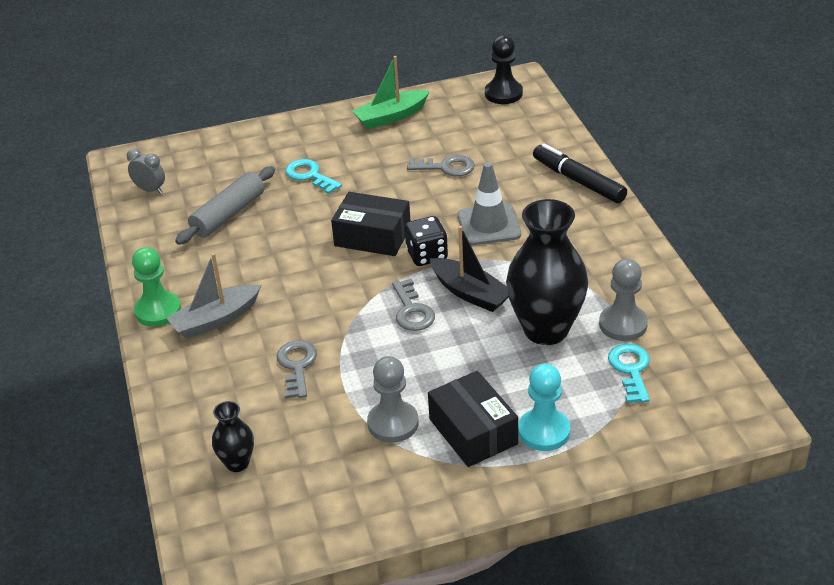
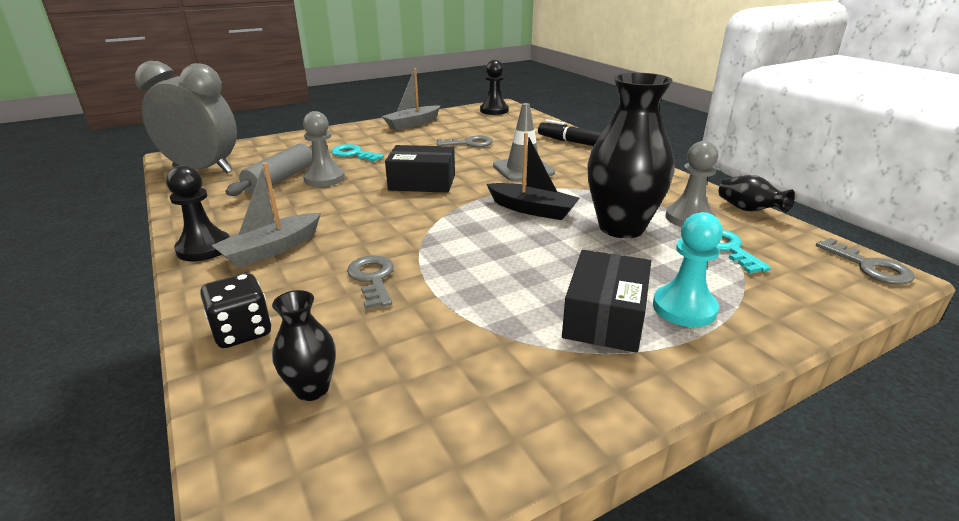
camera: 15 degrees left, 10 degrees down
grey clock [127,149,165,194] -> grey clock [135,61,237,173], size x2.43
green pawn [132,247,181,327] -> black pawn [166,165,230,261]
green boat [352,56,430,129] -> grey boat [382,68,440,130]
grey pawn [367,356,419,443] -> grey pawn moved to [303,111,345,187]
grey key [392,279,435,331] -> grey key moved to [816,238,915,285]
black dice [405,216,448,266] -> black dice moved to [200,273,272,348]
black box [428,371,518,467] -> black box turned 60 degrees clockwise [562,250,651,353]
none -> black vase [719,175,795,213]

